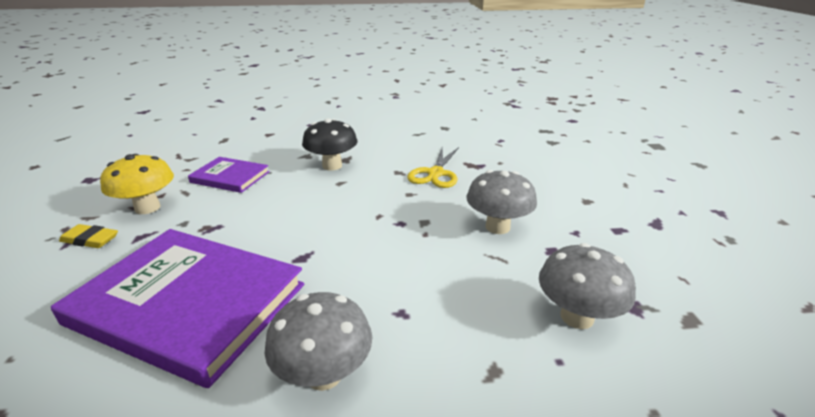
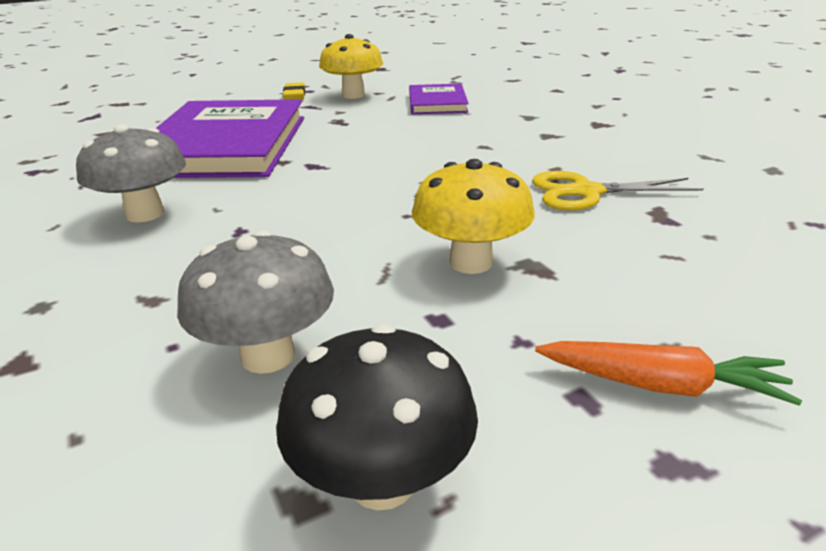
camera: 70 degrees right, 0 degrees up
black mushroom [302,118,357,171] -> black mushroom moved to [276,324,478,510]
grey mushroom [467,170,537,234] -> yellow mushroom [412,159,535,274]
none -> orange carrot [535,341,802,406]

